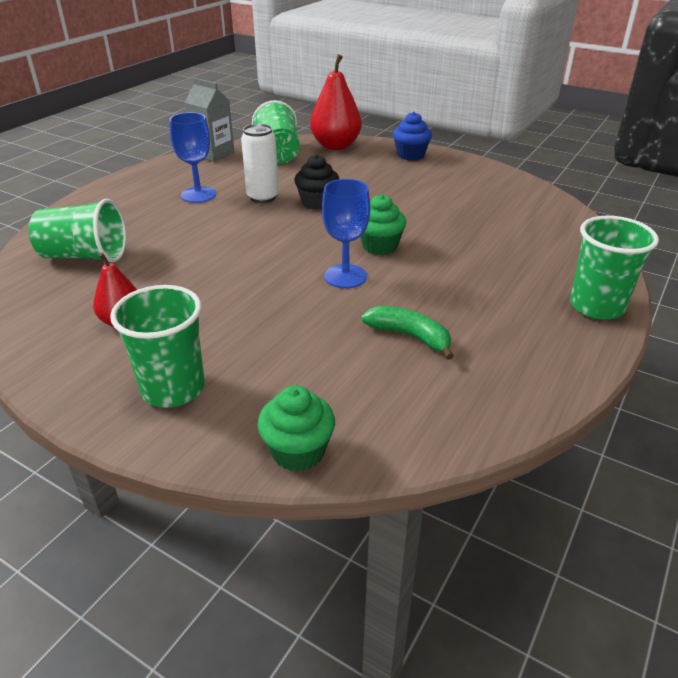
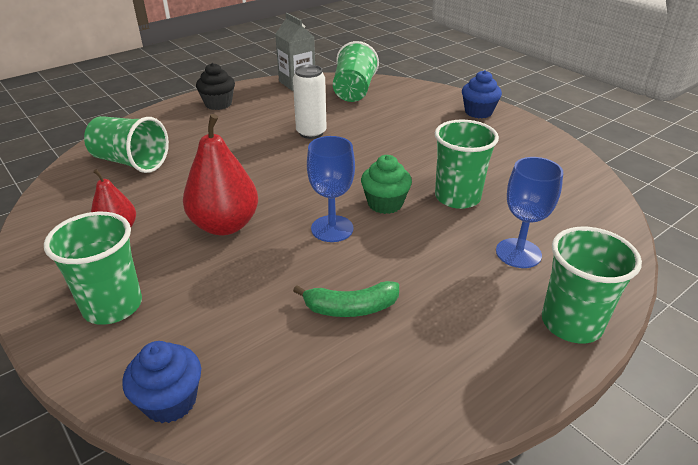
camera: 20 degrees right, 0 degrees up
blue goblet [169,112,216,203] -> blue goblet moved to [496,157,563,268]
green cupcake [257,385,335,471] -> blue cupcake [122,341,201,423]
black cupcake [294,154,339,210] -> black cupcake moved to [196,63,235,110]
red pear [310,54,362,150] -> red pear moved to [183,114,258,235]
green banana [361,306,454,360] -> green banana turned 120 degrees clockwise [293,281,399,317]
none -> green cup [435,120,499,209]

